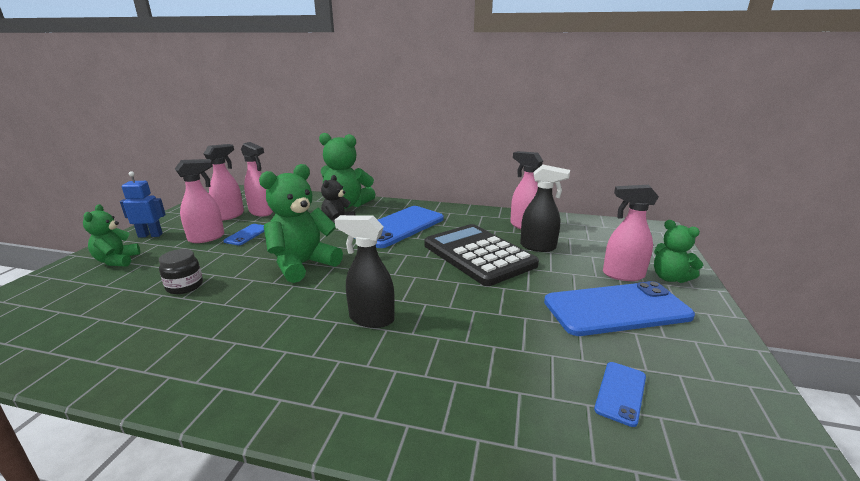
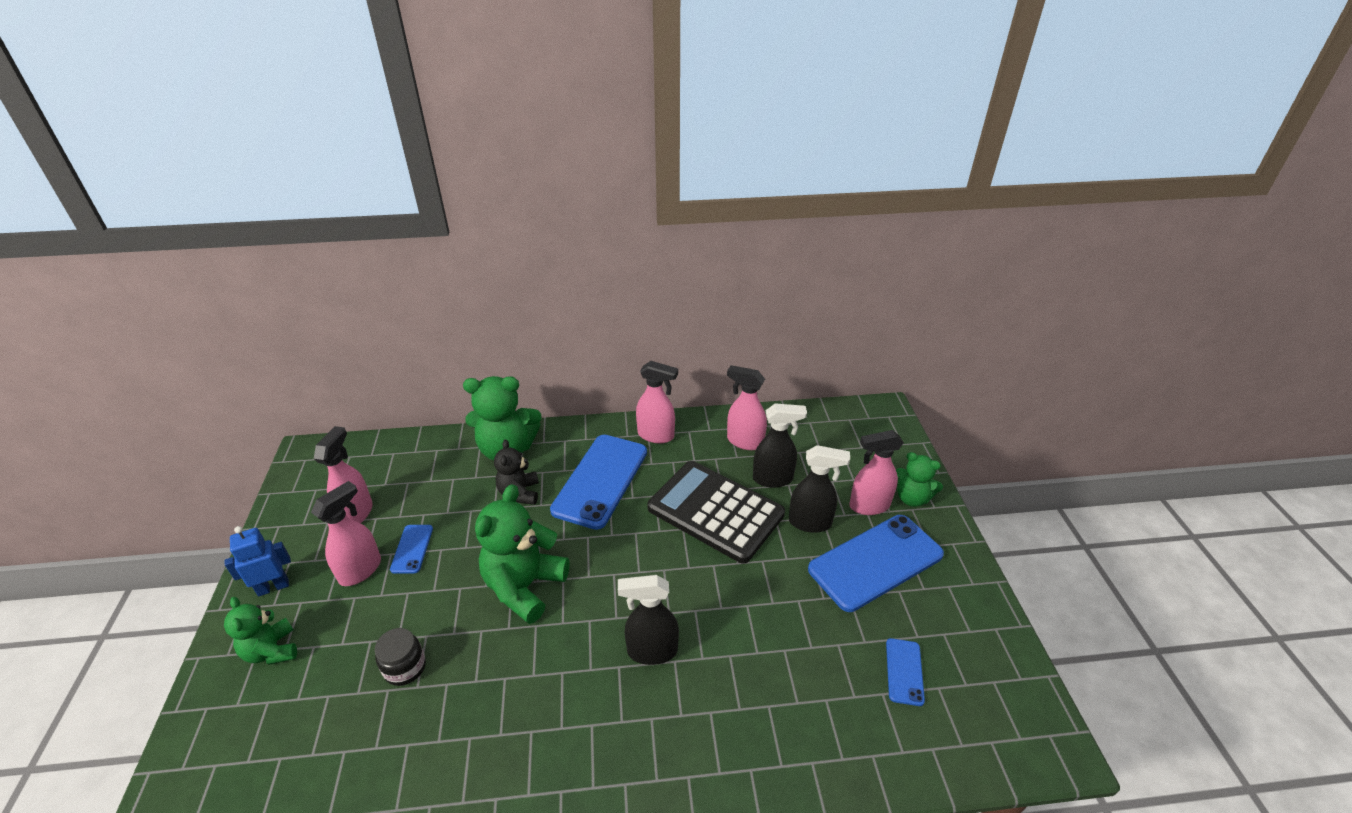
camera: 20 degrees left, 15 degrees up
pink spray bottle [241,142,273,217] -> pink spray bottle moved to [636,361,678,443]
none -> black spray bottle [789,445,850,533]

